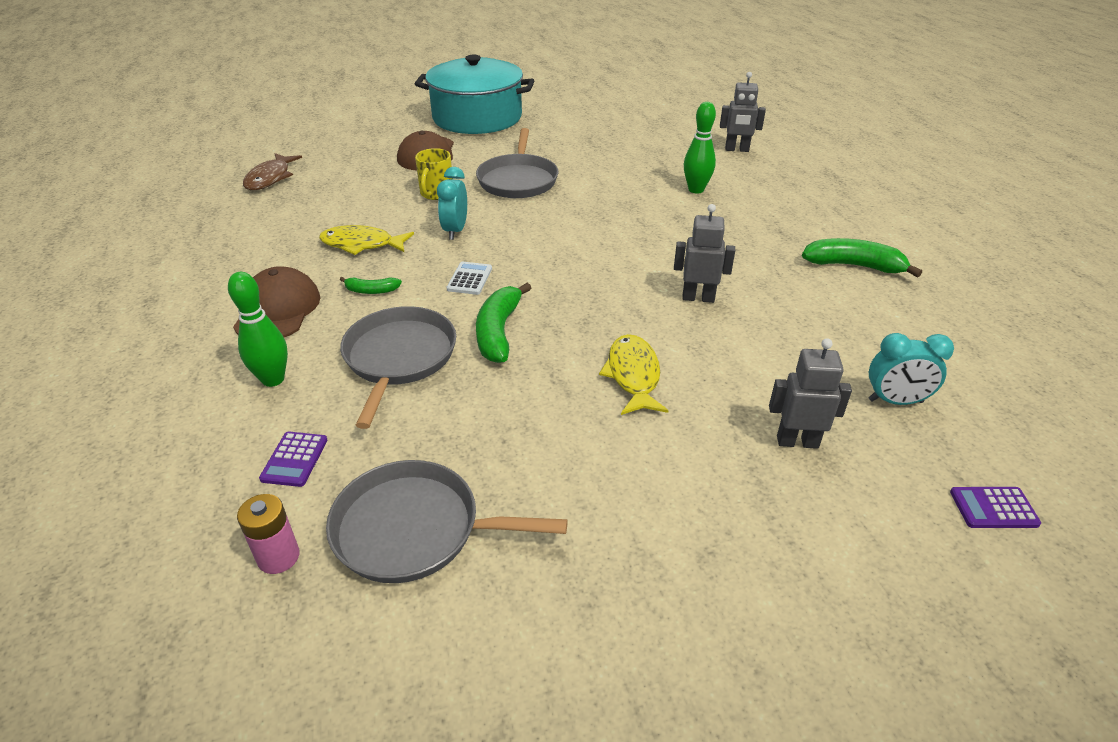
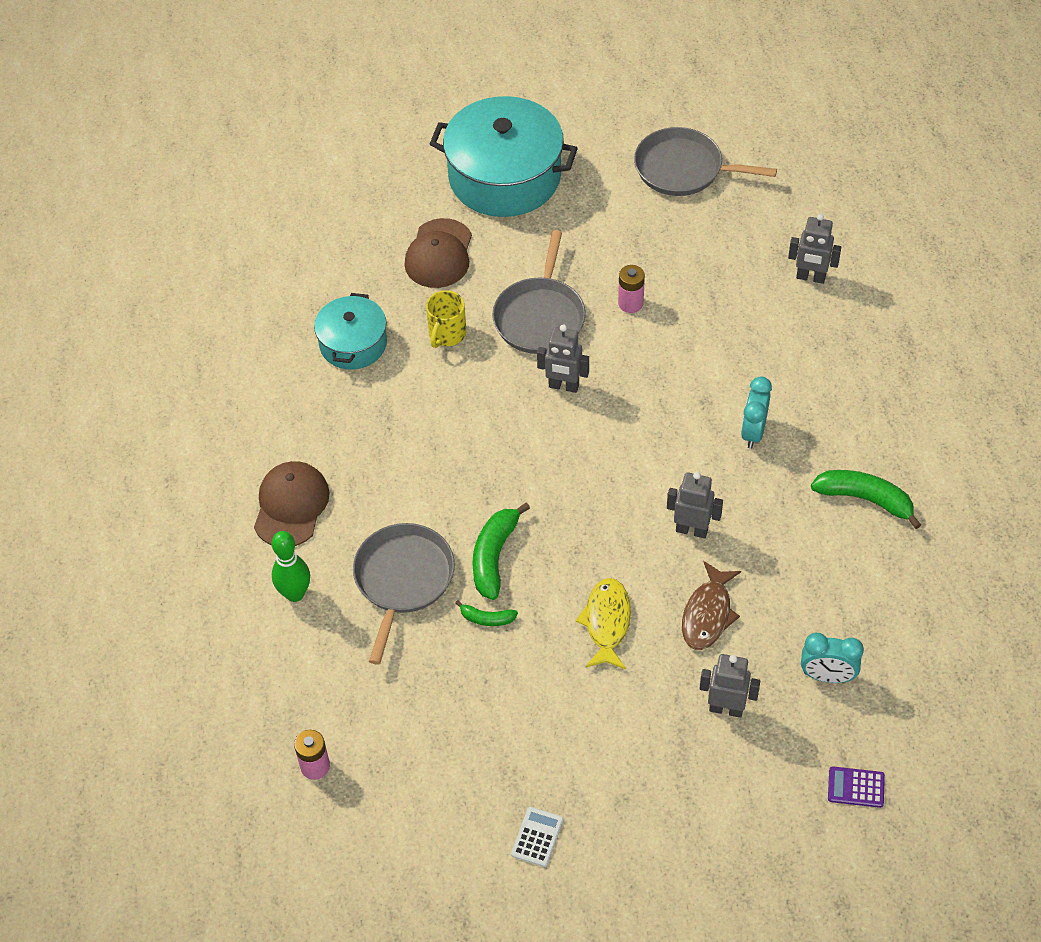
camera: 10 degrees right, 15 degrees up
brown fish [243,153,302,190] -> brown fish moved to [682,561,741,650]
purple calculator [259,432,328,487] -> none
yellow fish [319,225,414,255] -> none
grey pan [326,460,568,583] -> grey pan moved to [634,127,777,196]
green banana [340,277,402,294] -> green banana moved to [456,600,518,626]
turquoise clock [437,167,467,240] -> turquoise clock moved to [741,377,772,449]
white calculator [447,262,492,295] -> white calculator moved to [511,807,563,867]
green bowling pin [684,102,716,194] -> none
none -> turquoise pot [314,293,387,370]
none -> grey robot [537,324,589,393]
none -> pink battery [618,265,645,313]

